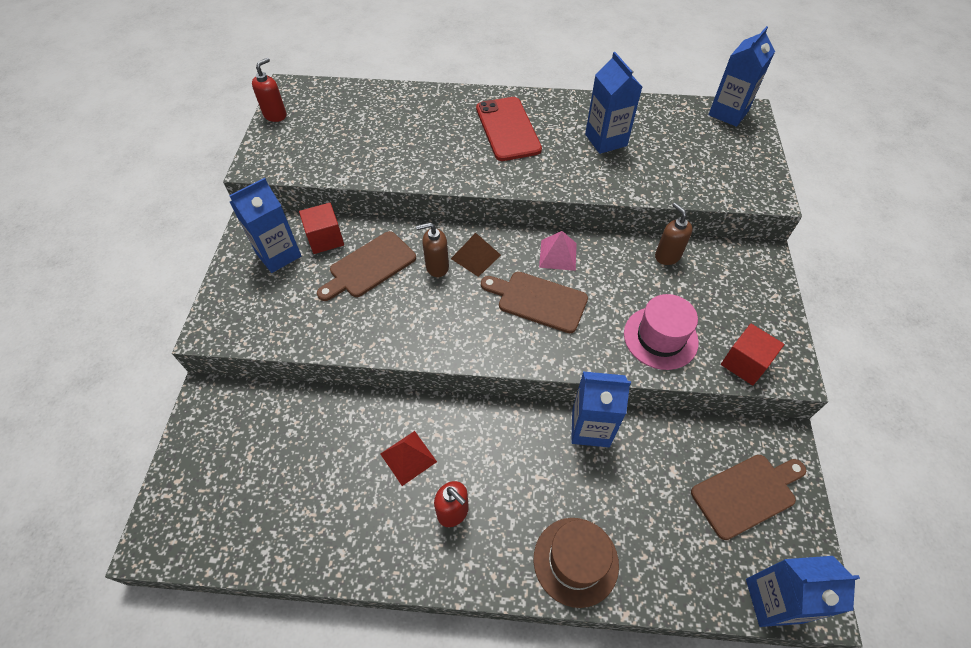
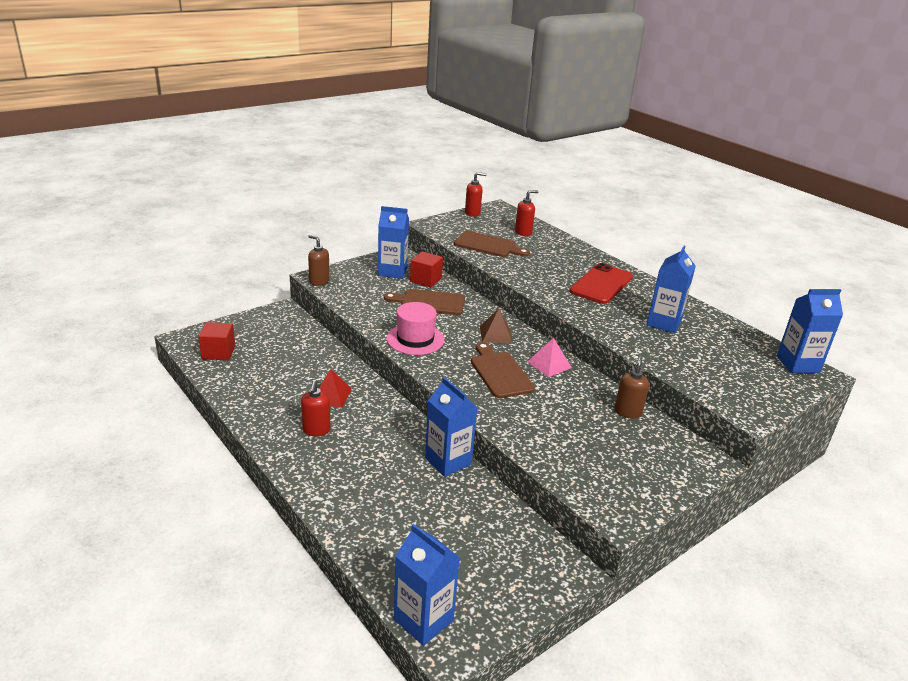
camera: 45 degrees right, 25 degrees down
brown soap dispenser [416,223,449,277] -> brown soap dispenser moved to [308,235,330,286]
brown hat [534,518,619,608] -> none
pink hat [624,294,699,370] -> pink hat moved to [386,302,444,355]
brown cutting board [691,455,806,540] -> brown cutting board moved to [454,231,530,257]
red cube [721,324,784,386] -> red cube moved to [199,322,235,360]
none -> red soap dispenser [515,190,538,236]

